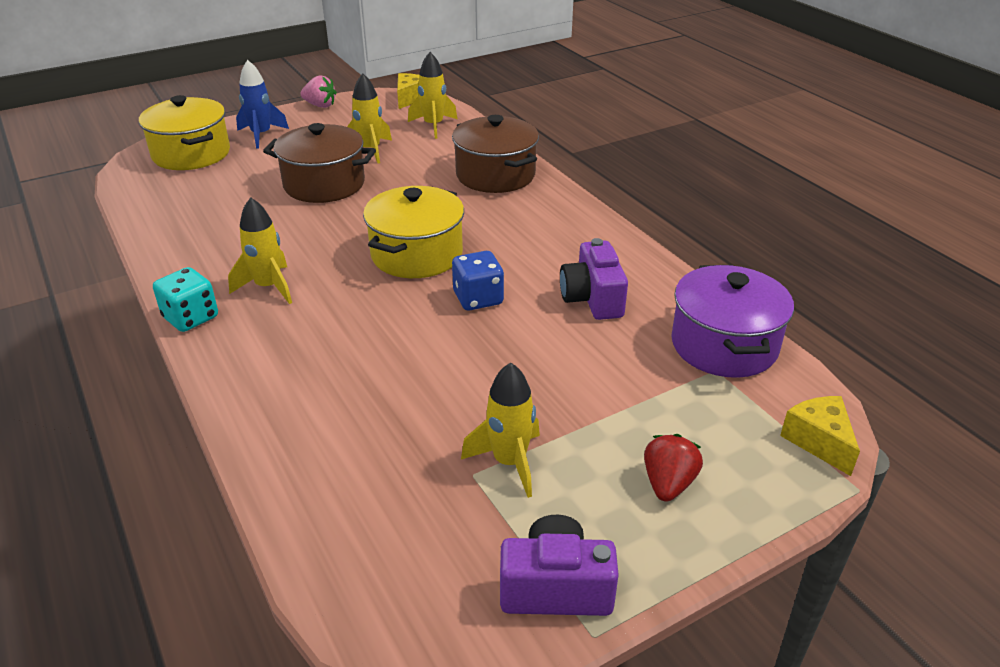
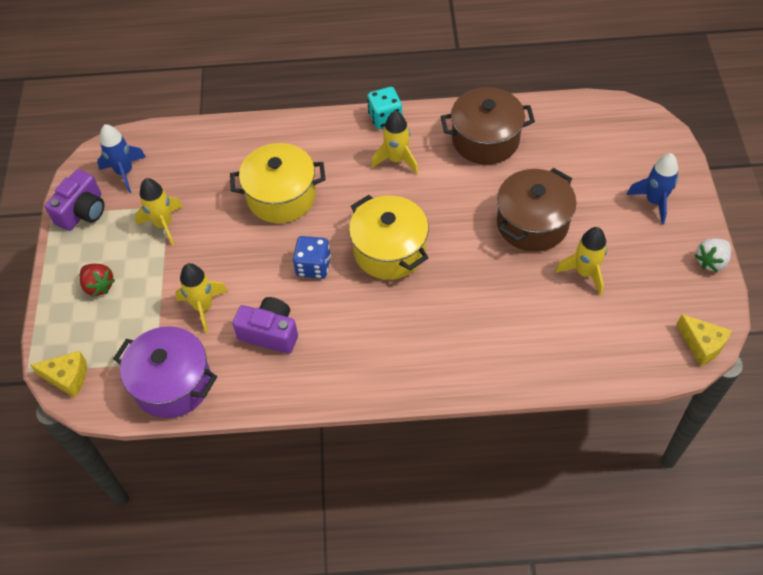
camera: 120 degrees right, 20 degrees up
yellow pot [139,95,230,170] -> yellow pot moved to [230,143,326,223]
pink strawberry [301,75,337,108] -> white strawberry [695,238,731,272]
yellow rocket [408,52,457,139] -> yellow rocket moved to [175,263,228,333]
brown pot [452,115,539,193] -> brown pot moved to [441,87,535,165]
none -> blue rocket [97,124,146,193]

